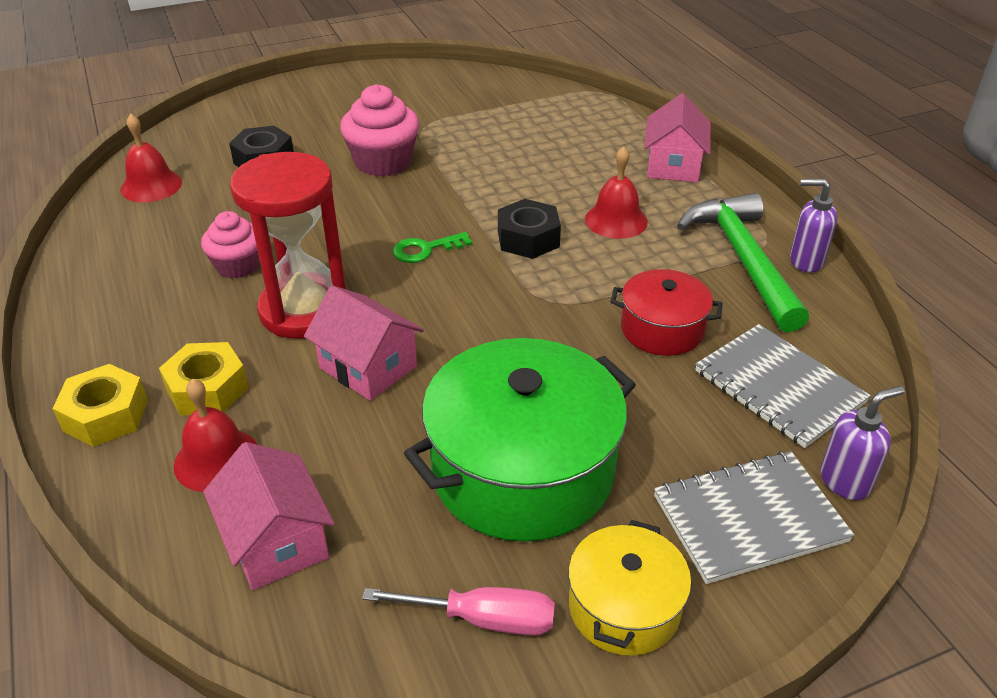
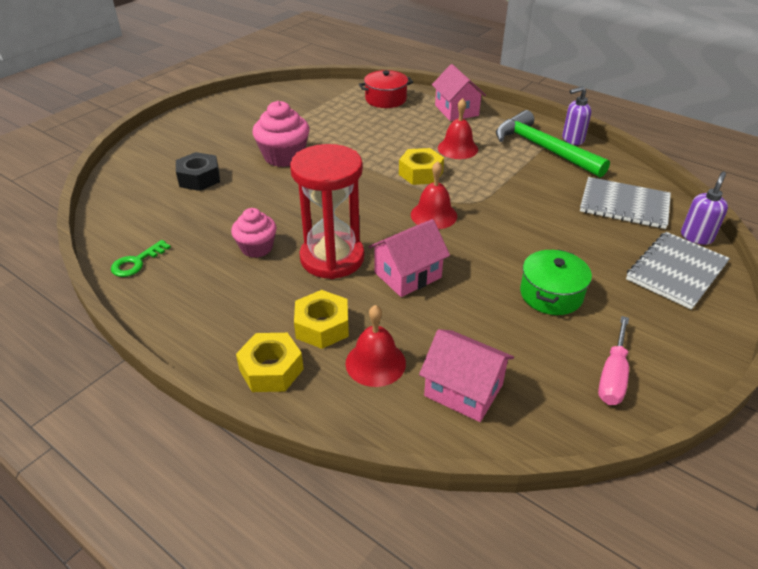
camera: 30 degrees left, 0 degrees up
red bell [120,114,182,202] -> red bell moved to [411,161,457,229]
pink house [304,285,424,401] -> pink house turned 45 degrees counterclockwise [368,219,450,297]
pink screwdriver [362,587,555,636] -> pink screwdriver turned 135 degrees clockwise [598,316,629,405]
green key [392,232,472,263] -> green key moved to [111,240,171,277]
green pot [404,338,636,542] -> green pot [520,249,592,315], size x0.54
black nut [498,199,561,259] -> yellow nut [399,148,444,185]
yellow pot [568,520,691,656] -> none
red pot [611,269,722,356] -> red pot moved to [359,70,413,108]

